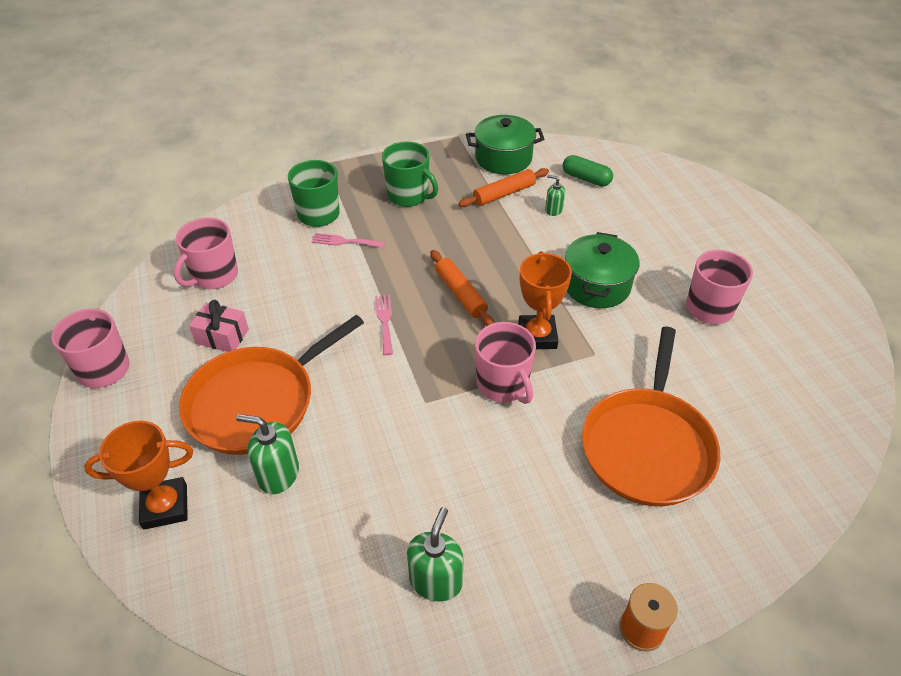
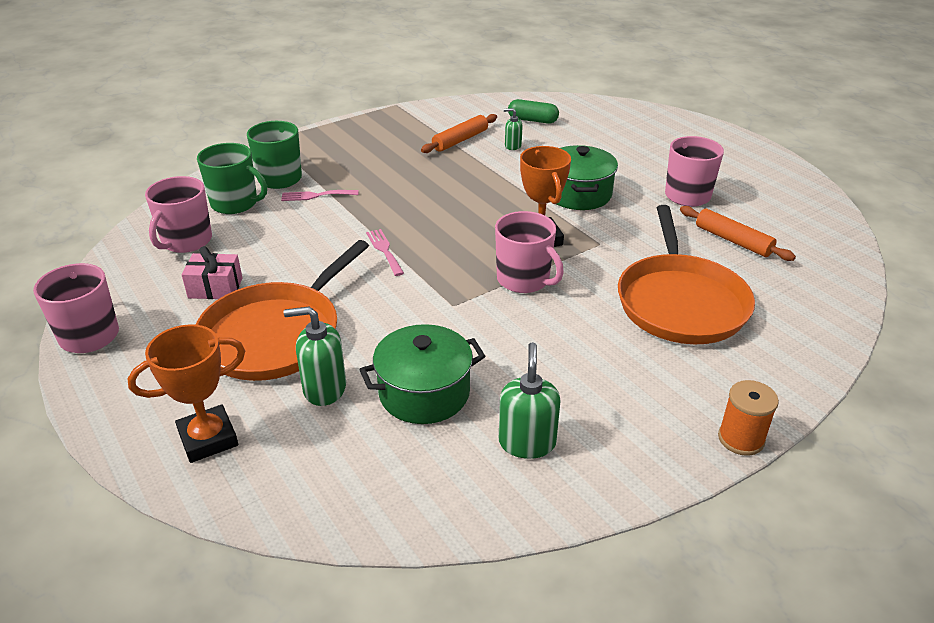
camera: 15 degrees left, 10 degrees down
green mug [382,141,438,207] -> green mug moved to [197,143,267,214]
orange rolling pin [430,250,494,326] -> orange rolling pin moved to [680,206,796,261]
green pot [466,115,544,174] -> green pot moved to [359,324,486,424]

